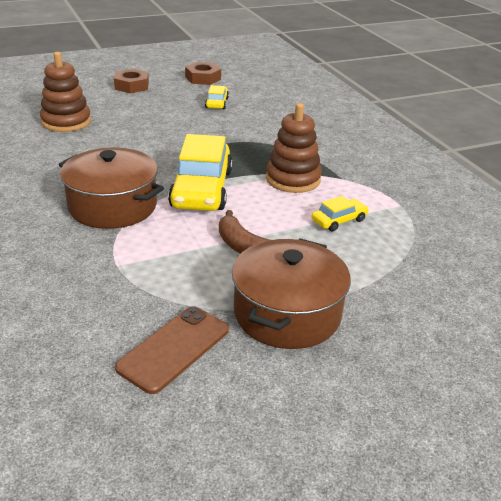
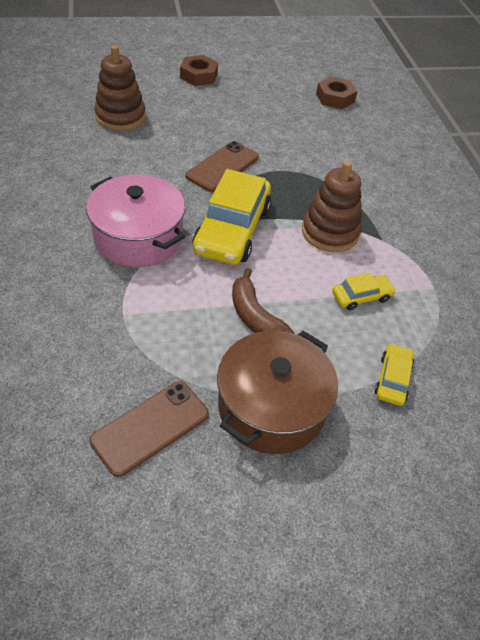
camera: 10 degrees right, 15 degrees up
brown pot [59,147,164,229] -> pink pot [86,174,185,267]
brown nut [185,62,221,85] -> brown nut moved to [316,77,357,109]
yellow car [205,85,229,109] -> yellow car moved to [374,343,414,406]
none -> brown phone [186,141,259,192]

